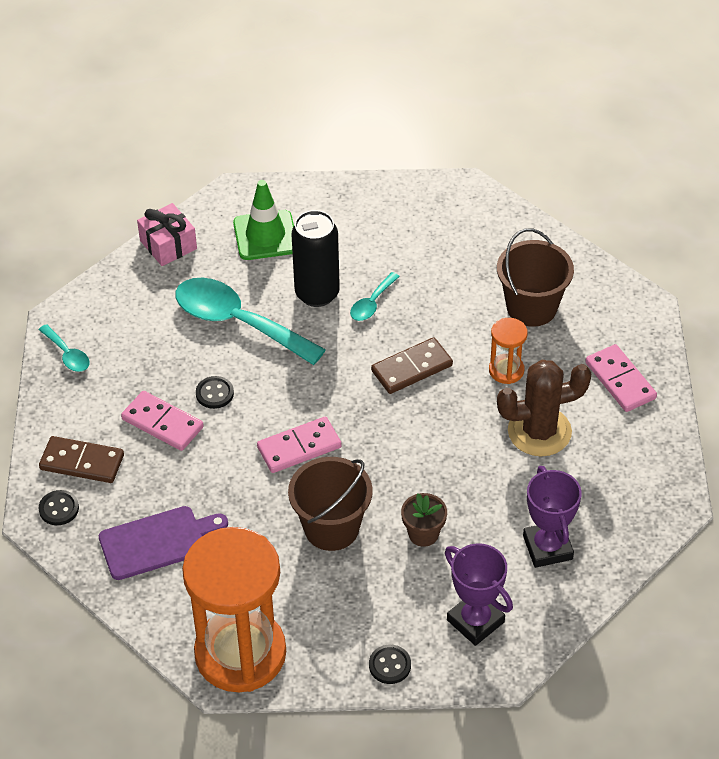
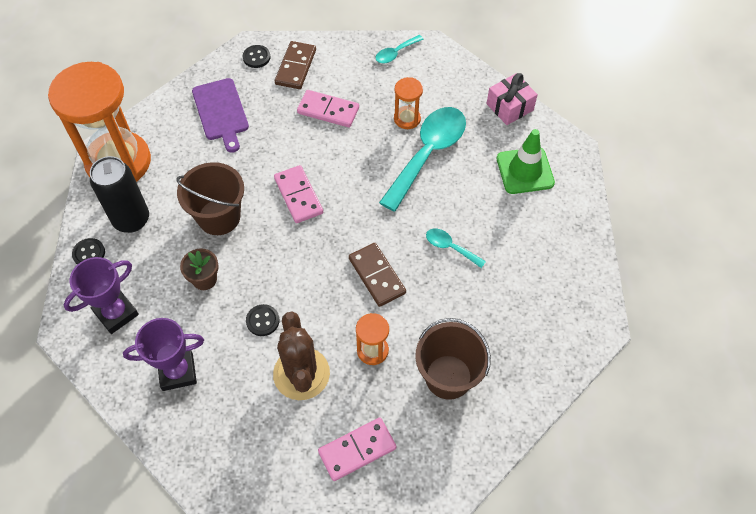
camera: 90 degrees right, 10 degrees up
pink domino [121,391,204,451] -> pink domino turned 75 degrees clockwise [297,90,359,128]
black button [196,376,234,409] -> black button moved to [246,304,279,336]
black can [291,210,340,307] -> black can moved to [90,156,149,233]
none -> orange hourglass [394,77,423,129]

